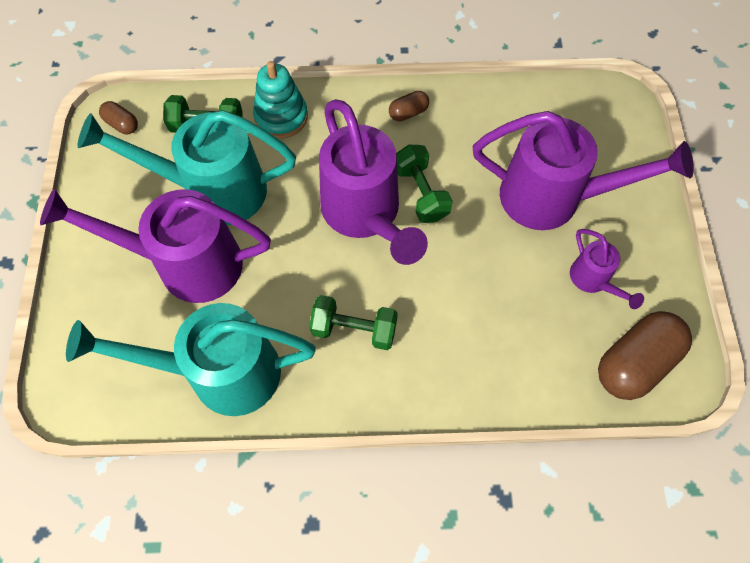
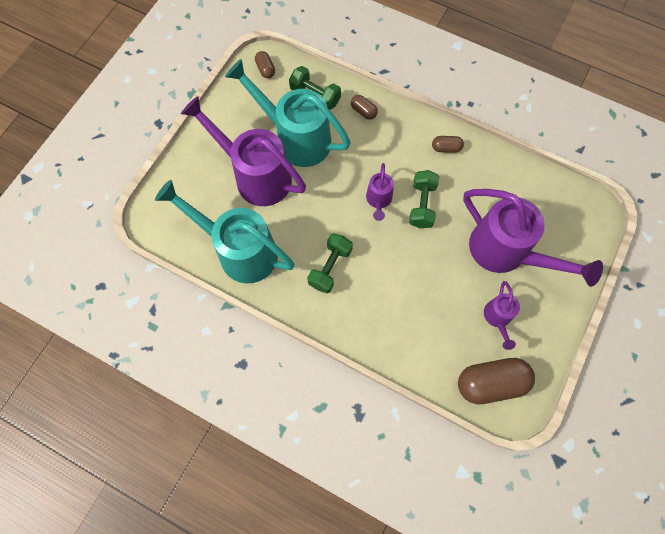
camera: 30 degrees right, 5 degrees up
turquoise stacking toy [253,61,308,139] -> brown capsule [351,95,378,120]
green dumbbell [309,295,398,350] -> green dumbbell turned 75 degrees clockwise [307,233,353,293]
purple watering can [319,99,428,265] -> purple watering can [366,163,394,221], size x0.48

